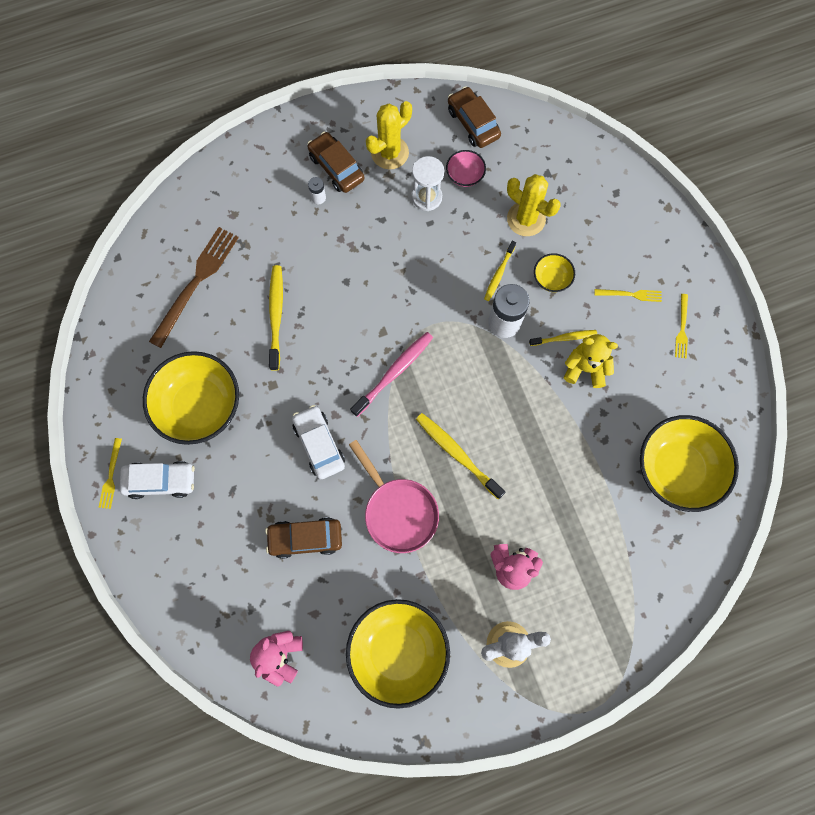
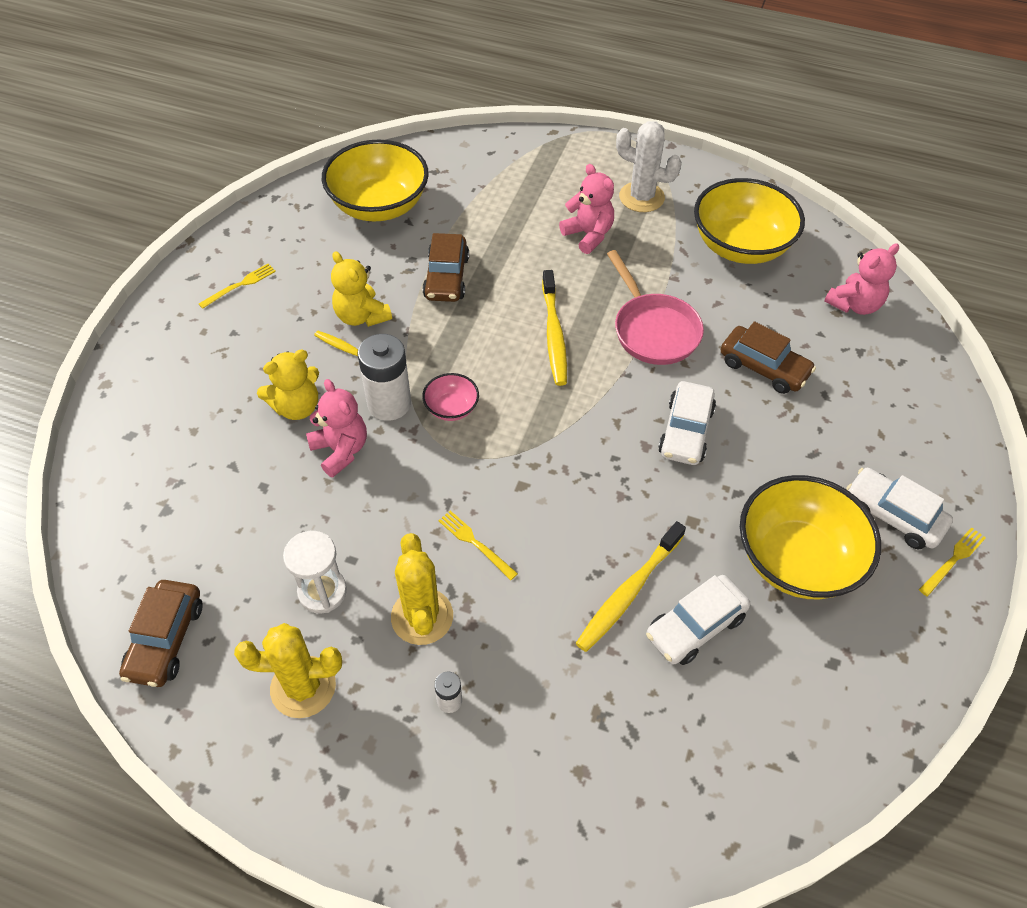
camera: 140 degrees left, 20 degrees down
brown fork [149,227,239,348] -> none
brown car [307,132,364,193] -> brown car moved to [422,233,469,302]
pink pan [349,440,439,553] -> pink pan turned 150 degrees clockwise [607,250,704,365]
pink toothbrush [350,332,433,417] -> none
pink bowl [446,150,486,187] -> pink bowl moved to [422,373,479,421]
yellow toothbrush [484,241,516,301] -> pink teddy bear [306,379,367,477]
yellow cactus [507,174,560,236] -> yellow cactus moved to [391,533,453,645]
yellow bowl [534,253,575,292] -> yellow teddy bear [257,349,319,420]
yellow fork [594,289,662,302] -> yellow fork moved to [438,511,518,580]
none -> white car [646,575,750,665]

